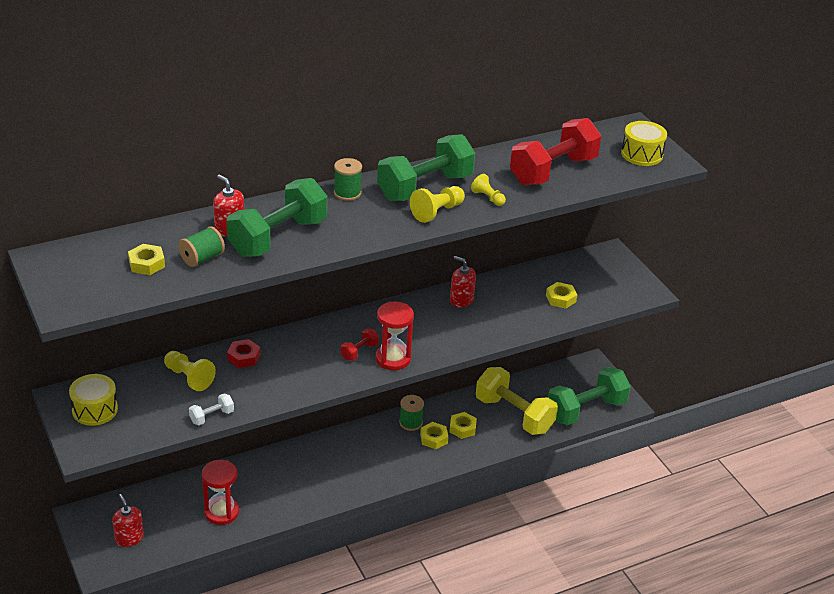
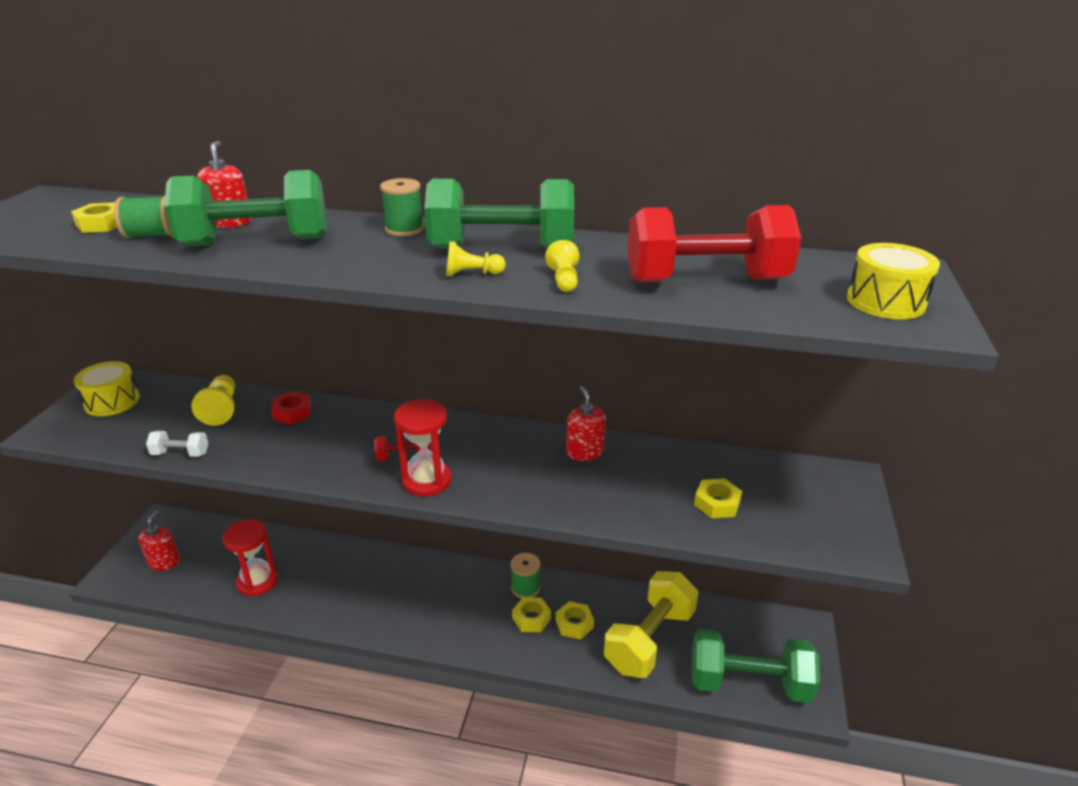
camera: 40 degrees right, 5 degrees down
yellow pawn [410,186,465,223] -> yellow pawn [446,241,506,276], size x0.65
yellow dumbbell [476,367,558,435] -> yellow dumbbell turned 45 degrees clockwise [604,571,699,678]

